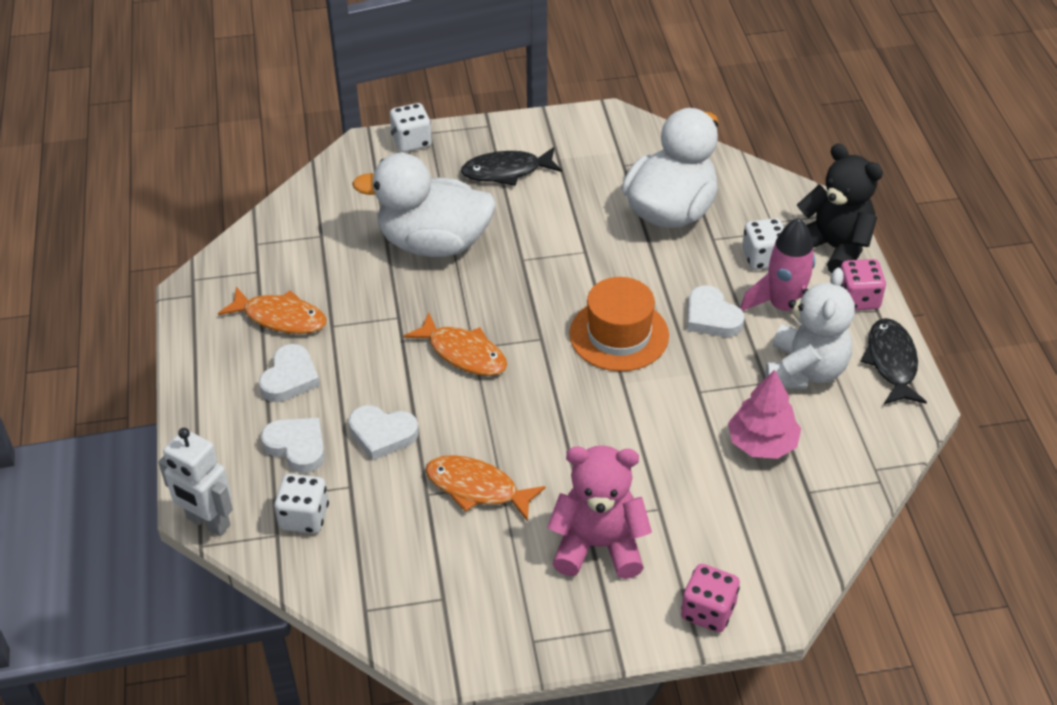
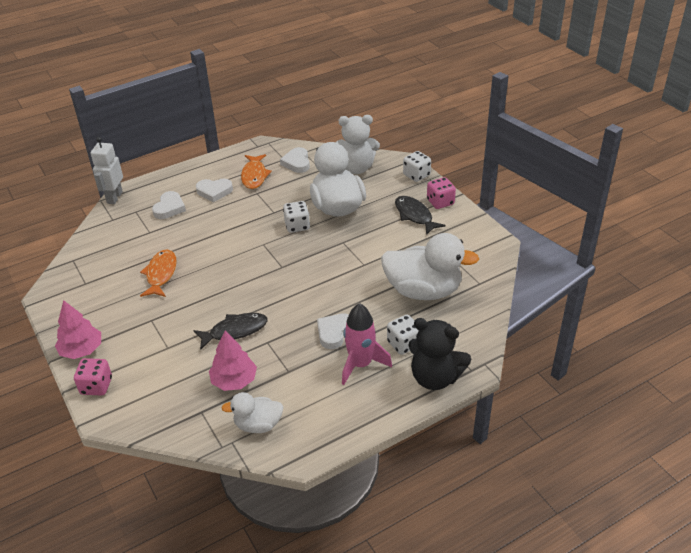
camera: 70 degrees right, 5 degrees down
white dice [274,474,329,534] -> white dice moved to [283,201,310,233]
white heart [348,405,419,460] -> white heart moved to [280,147,310,173]
orange fish [403,312,507,376] -> none
pink teddy bear [547,446,652,579] -> none
orange hat [569,277,669,371] -> none
white teddy bear [766,268,855,389] -> white teddy bear moved to [336,115,380,174]
black teddy bear [797,144,883,273] -> black teddy bear turned 90 degrees clockwise [408,318,471,390]
pink dice [841,259,886,310] -> pink dice moved to [427,177,456,209]
black fish [861,318,927,404] -> black fish moved to [193,313,267,350]
none -> pink tree [55,300,101,359]
none -> white duck [222,392,284,433]

